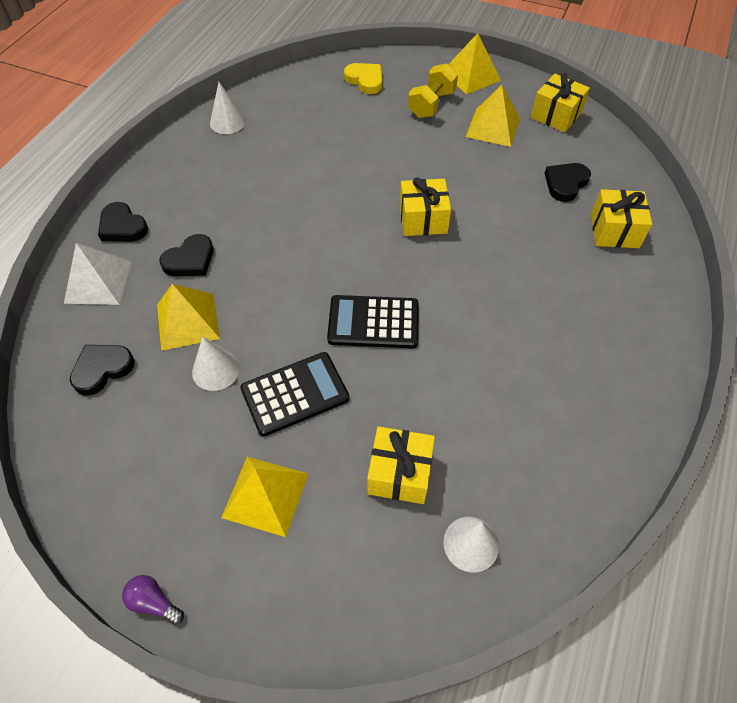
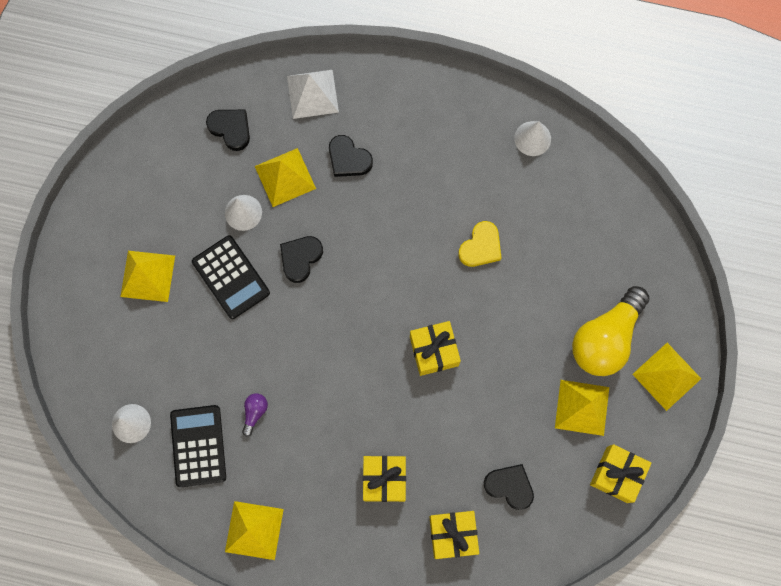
camera: 80 degrees right, 20 degrees up
black heart [98,202,148,242] -> black heart moved to [280,236,323,283]
purple light bulb [122,575,184,625] -> purple light bulb moved to [242,393,268,437]
black calculator [327,295,419,349] -> black calculator moved to [170,405,226,487]
yellow heart [344,63,383,94] -> yellow heart moved to [459,221,502,267]
yellow gift [367,426,435,504] -> yellow gift moved to [363,456,406,502]
yellow dumbbell [408,63,458,118] -> yellow light bulb [572,286,650,376]
none -> yellow pyramid [225,501,284,560]

